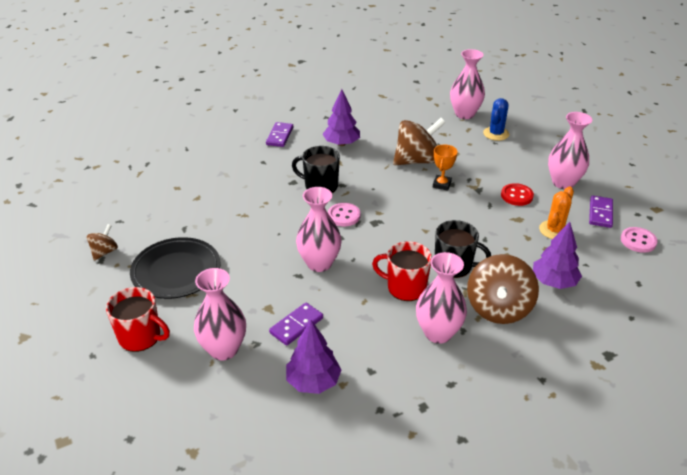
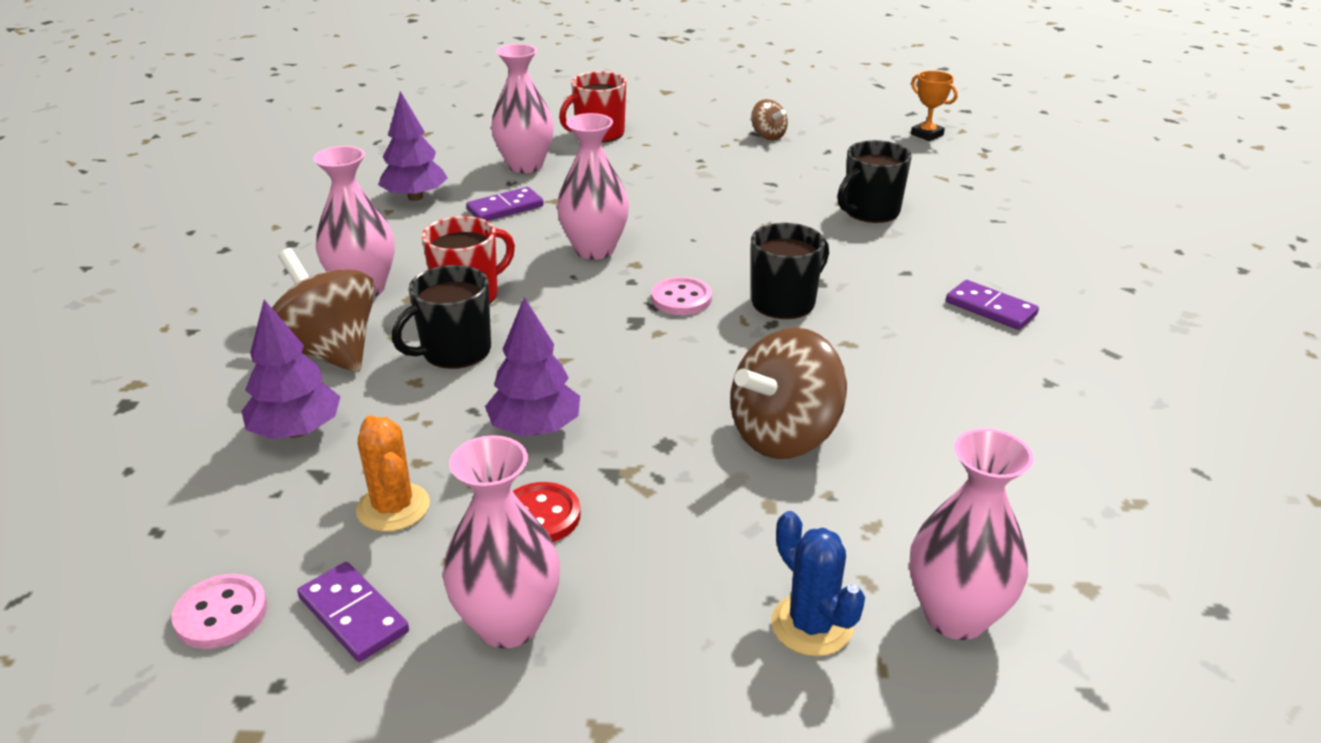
camera: 120 degrees right, 5 degrees down
black plate [130,237,221,299] -> none
purple domino [269,303,323,346] -> purple domino turned 75 degrees clockwise [466,187,544,221]
purple tree [323,89,360,146] -> purple tree moved to [485,297,580,436]
brown spinning top [393,118,446,165] -> brown spinning top turned 45 degrees clockwise [730,328,847,459]
orange trophy [433,144,458,191] -> orange trophy moved to [911,71,958,141]
none -> black mug [837,140,912,223]

